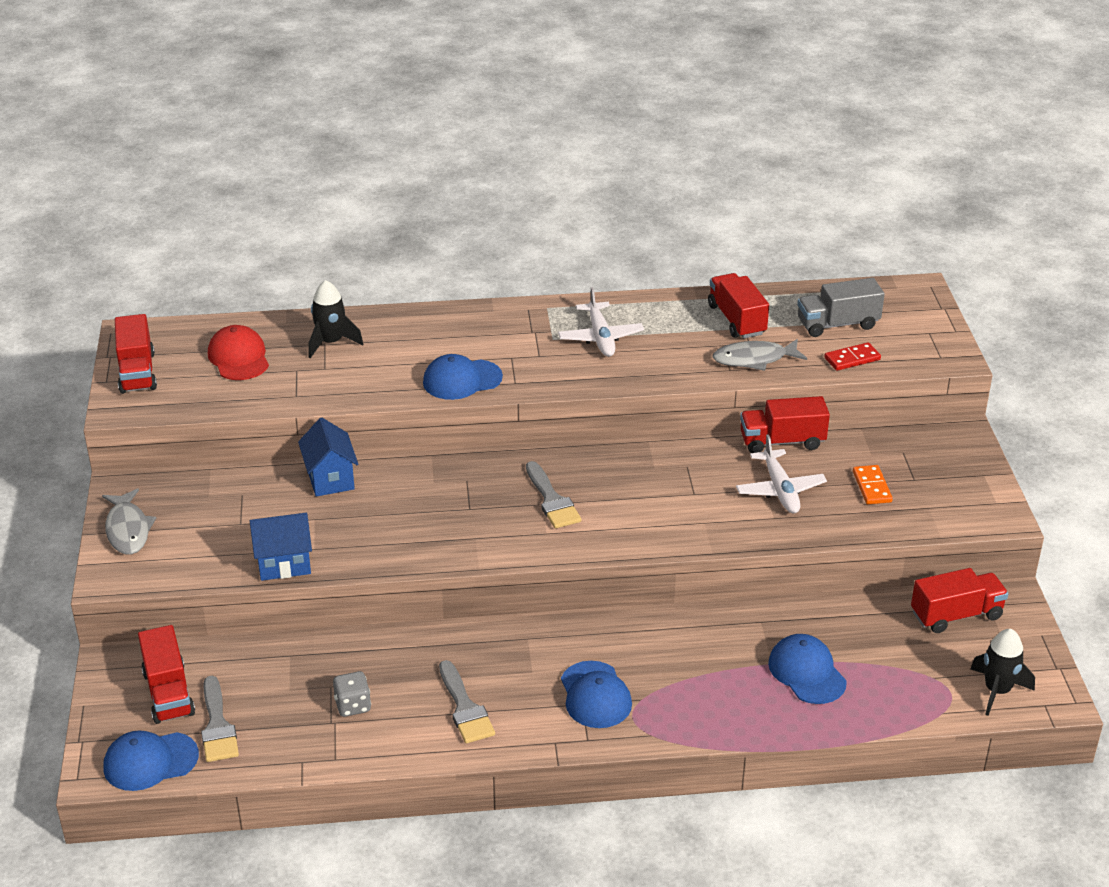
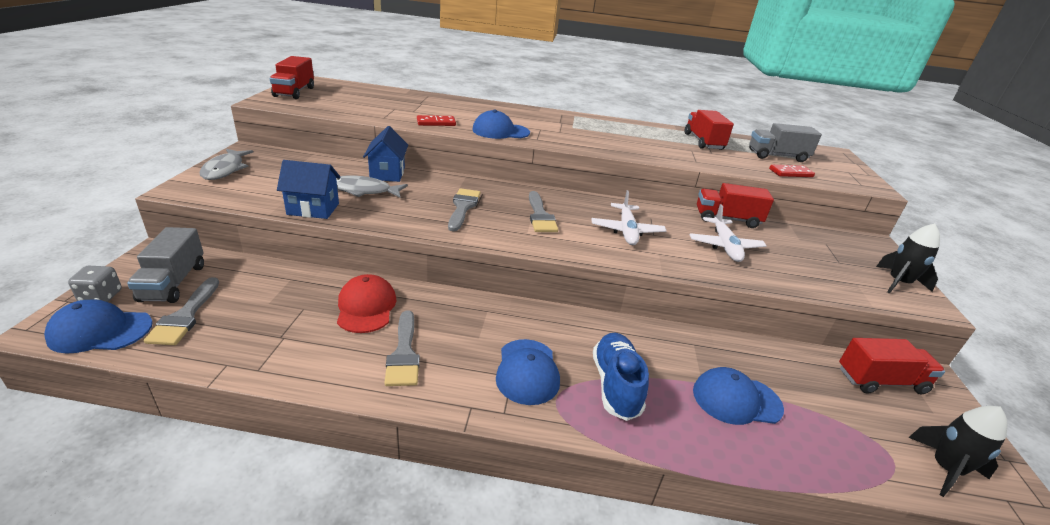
camera: 10 degrees right, 5 degrees down
red truck [138,625,195,724] -> grey truck [127,227,204,303]
red cap [208,325,269,380] -> red cap moved to [337,274,396,333]
black rocket [309,280,363,358] -> black rocket moved to [876,223,940,294]
grey dice [333,671,371,717] -> grey dice moved to [68,266,122,302]
white plane [558,287,644,357] -> white plane moved to [591,190,666,245]
grey fish [712,339,807,371] -> grey fish moved to [336,175,408,198]
blue cap [768,634,847,704] -> blue cap turned 75 degrees counterclockwise [693,367,784,425]
orange domino [853,465,893,504] -> none
none -> red domino [417,115,456,126]
none -> grey brush [448,188,481,231]
none -> blue shoe [593,333,649,421]

